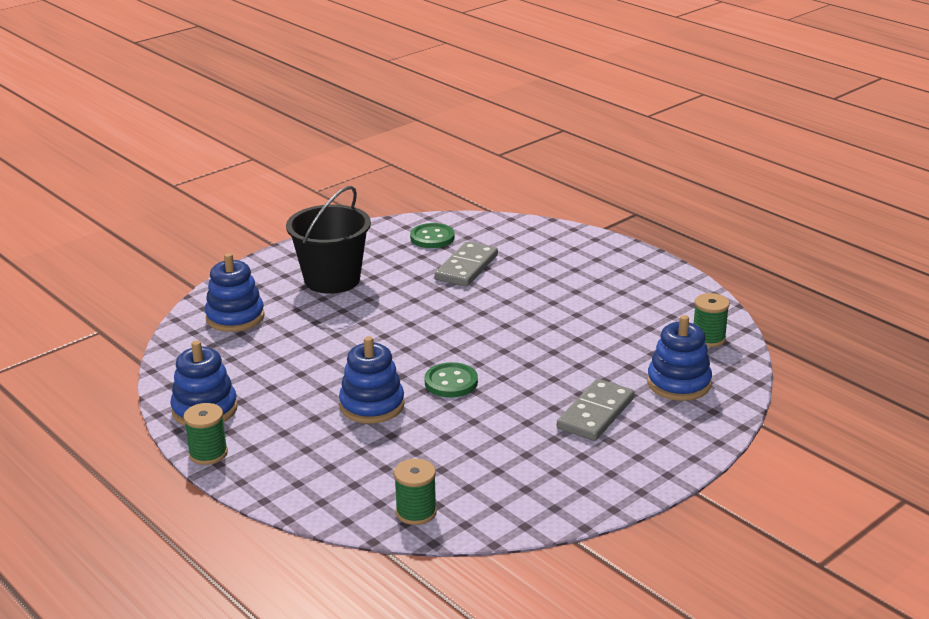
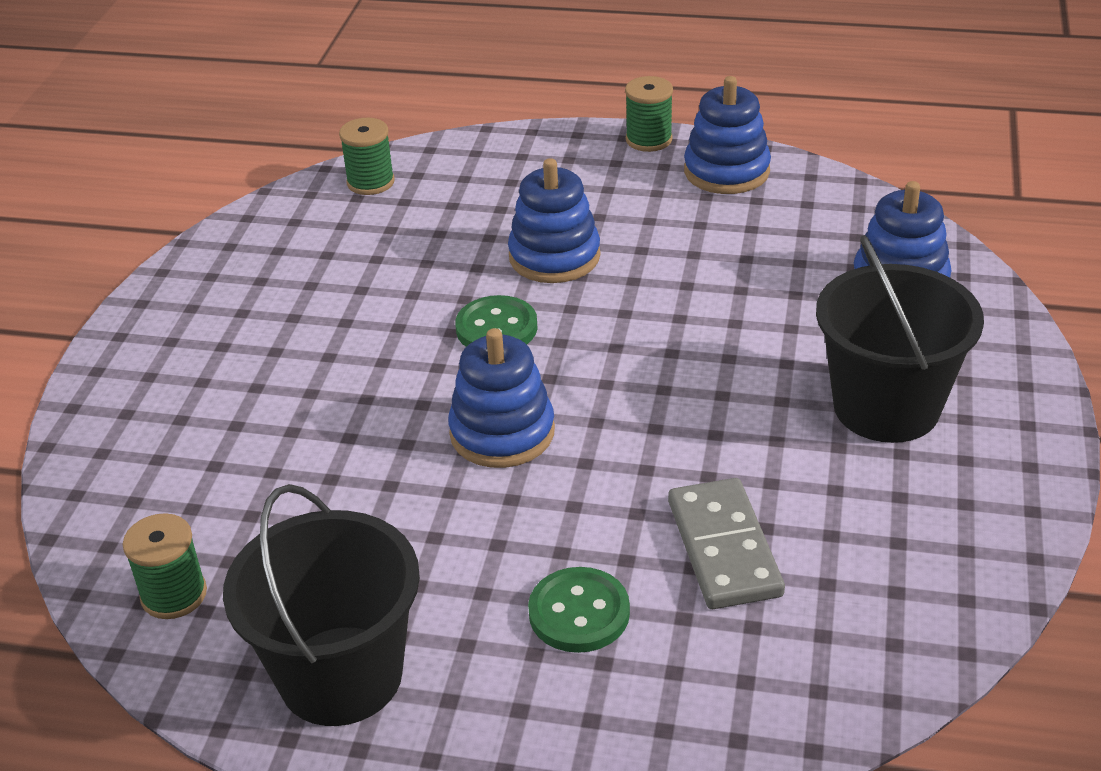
camera: 145 degrees right, 10 degrees up
green button [410,223,455,248] -> green button moved to [528,567,630,653]
grey domino [557,379,635,441] -> none
blue stacking toy [647,315,712,401] -> blue stacking toy moved to [448,328,555,468]
none -> black bucket [223,484,420,726]

